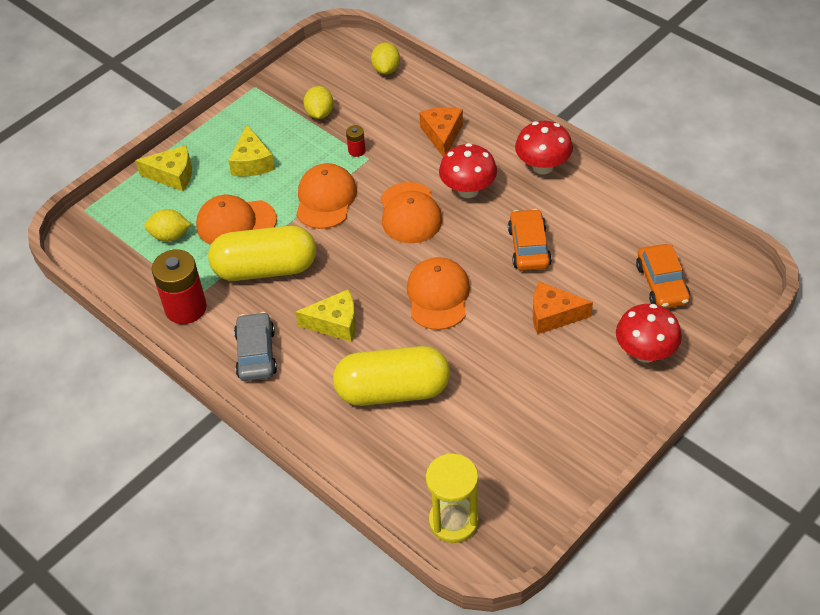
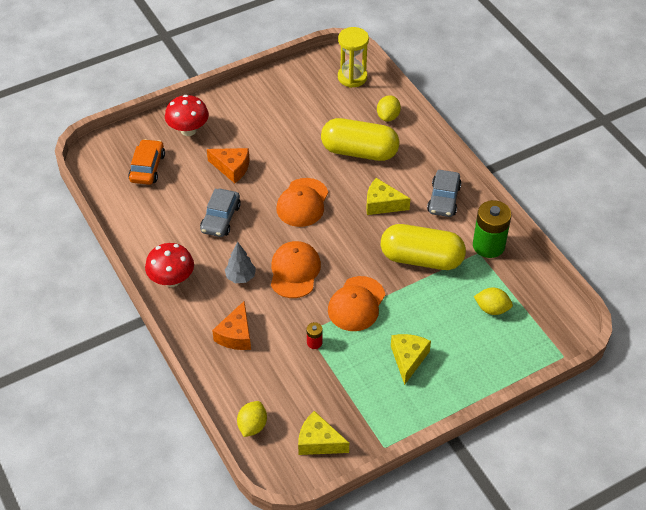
camera: 165 degrees left, 0 degrees up
yellow cheese [135,145,192,191] -> yellow cheese moved to [298,411,349,455]
red battery [152,249,207,324] -> green battery [473,200,511,258]
orange cap [196,195,277,245] -> none
yellow lemon [303,86,334,119] -> yellow lemon moved to [377,95,401,122]
red mushroom [439,143,497,198] -> grey tree [225,242,256,283]
orange car [508,209,552,271] -> grey car [200,189,241,237]

